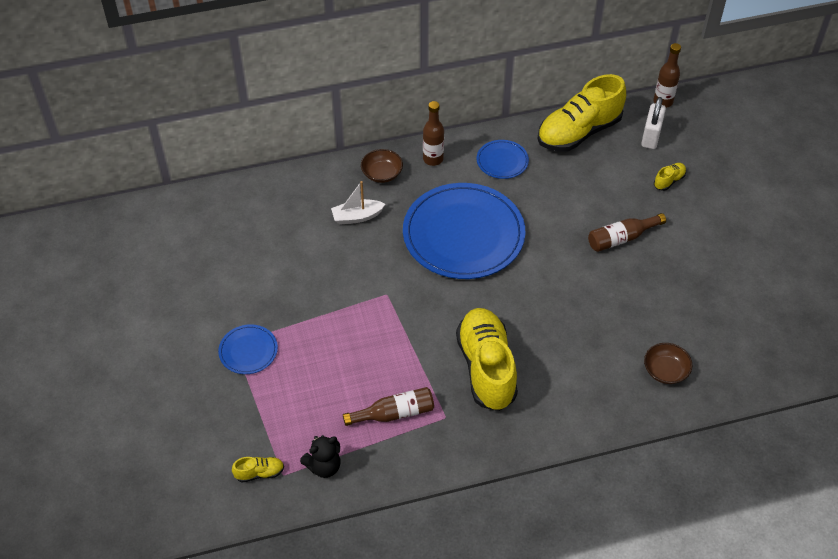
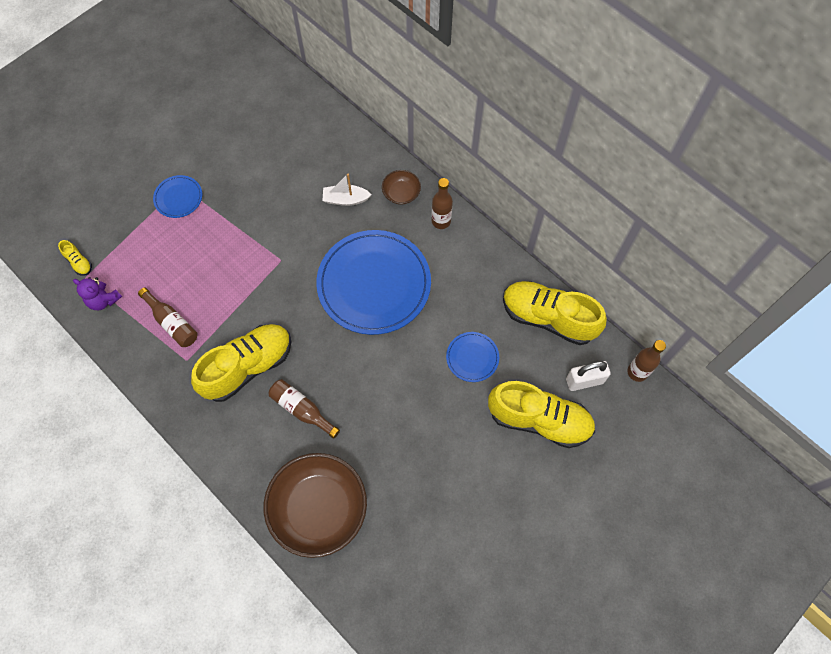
camera: 60 degrees right, 15 degrees up
black teddy bear [300,435,341,478] -> purple teddy bear [73,277,122,310]
white boat [331,181,385,225] -> white boat turned 45 degrees counterclockwise [323,174,372,206]
blue plate [477,140,529,179] -> blue plate moved to [446,332,499,382]
brown bottle [588,213,666,252] -> brown bottle moved to [269,379,340,439]
brown bowl [644,343,692,384] -> brown bowl [264,453,367,558], size x2.19
yellow shoe [654,163,686,191] -> yellow shoe [488,381,595,448], size x2.46

